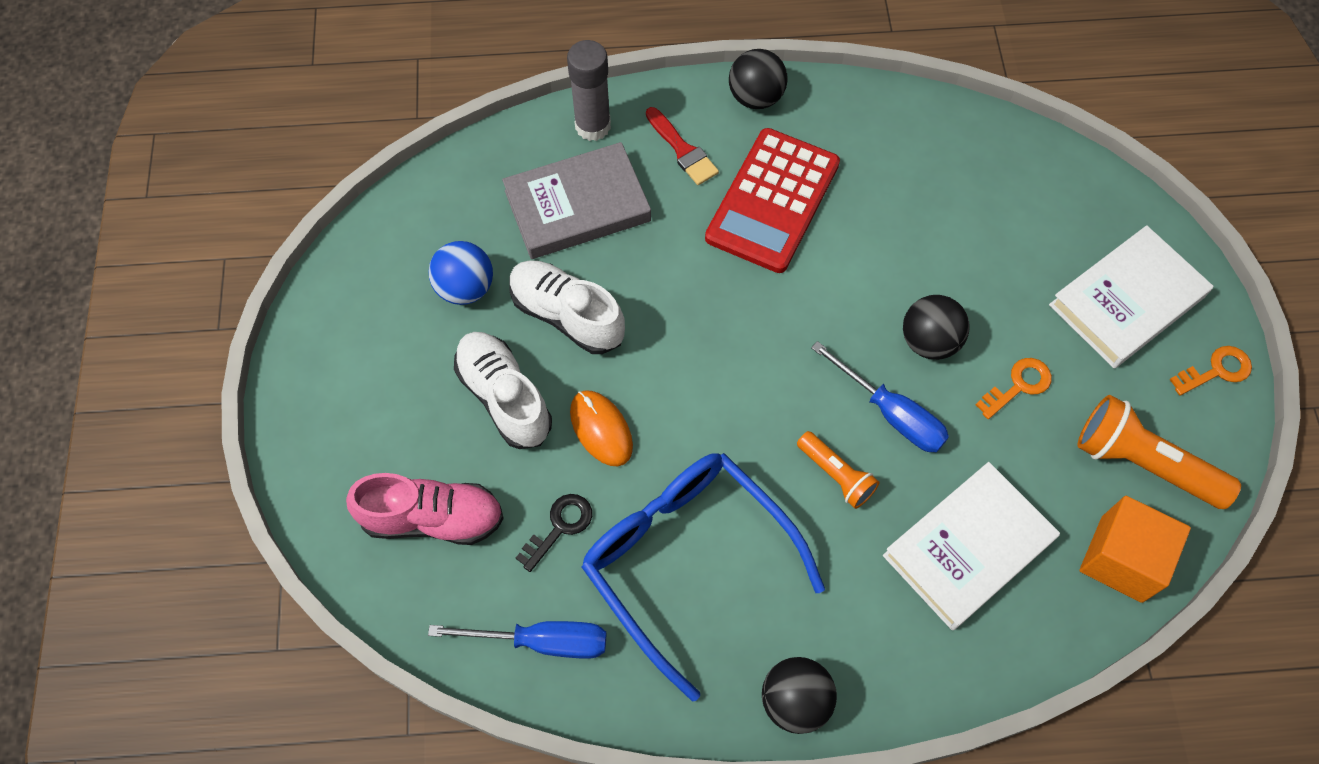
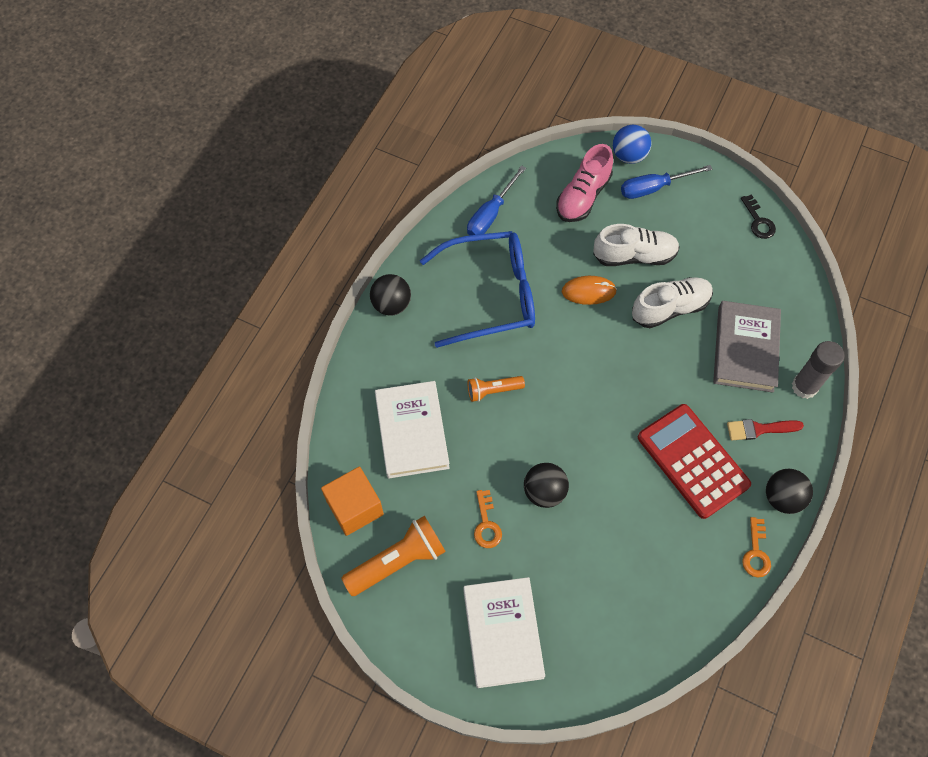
camera: 120 degrees right, 0 degrees up
blue ball [429,241,493,305] -> blue ball moved to [613,125,651,164]
black key [516,494,592,572] -> black key moved to [741,194,776,239]
blue screwdriver [811,341,949,452] -> blue screwdriver moved to [621,165,713,199]
orange key [1170,346,1252,395] -> orange key moved to [742,517,771,577]

